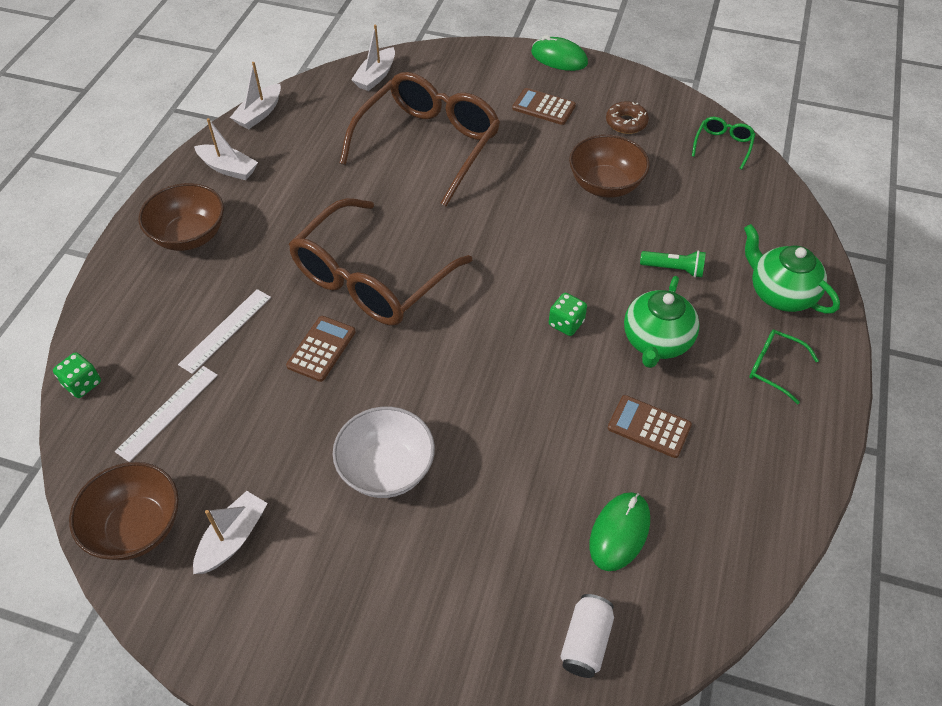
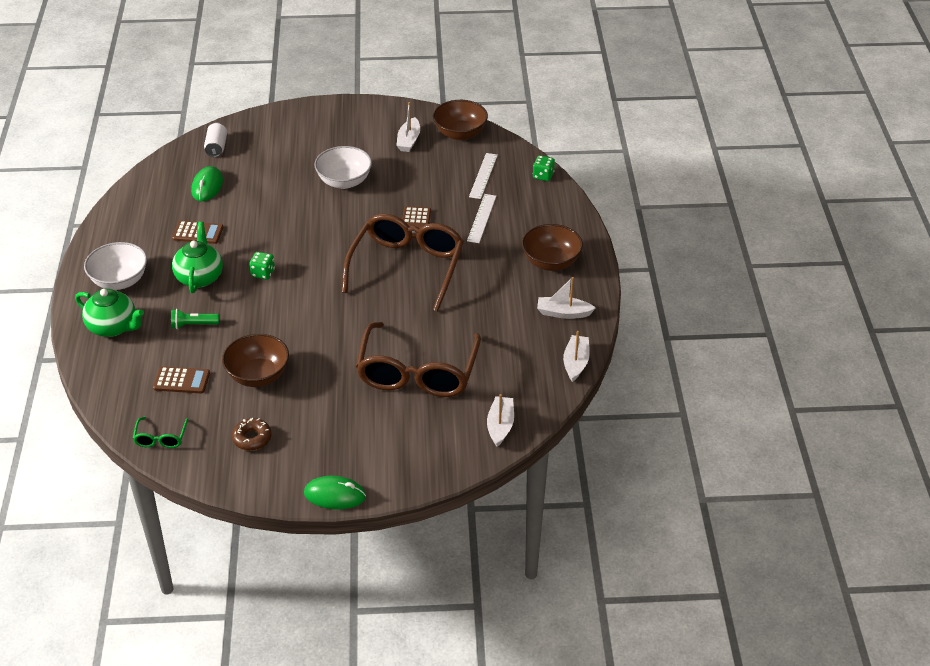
camera: 160 degrees right, 10 degrees down
brown calculator [512,88,576,125] -> brown calculator moved to [153,366,210,394]
green glasses [749,329,819,404] -> white bowl [84,242,147,290]

